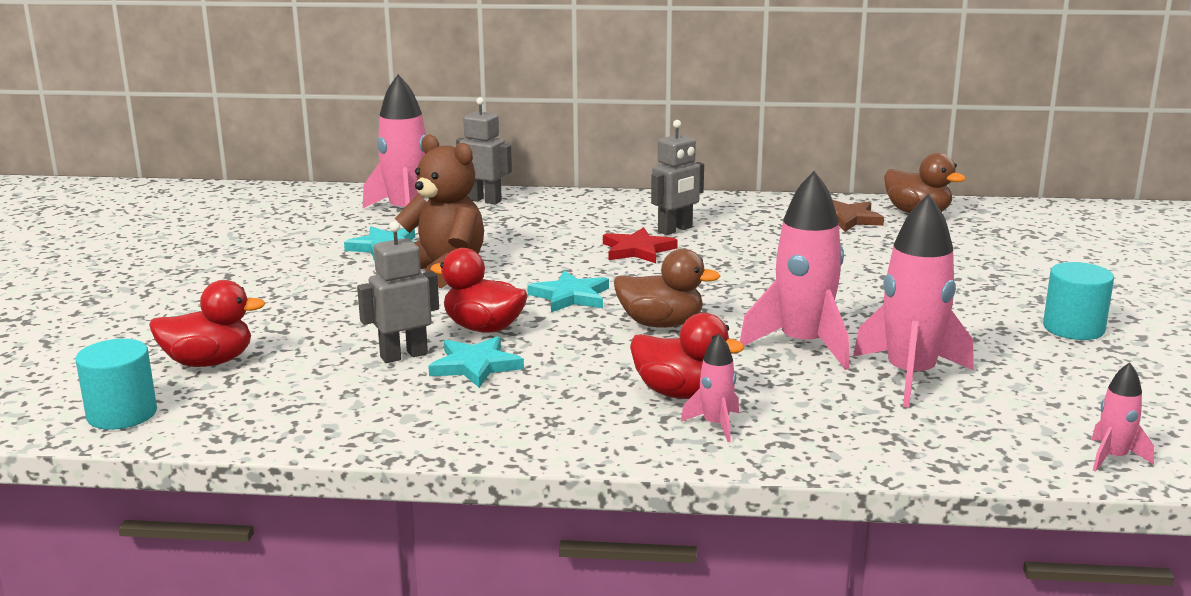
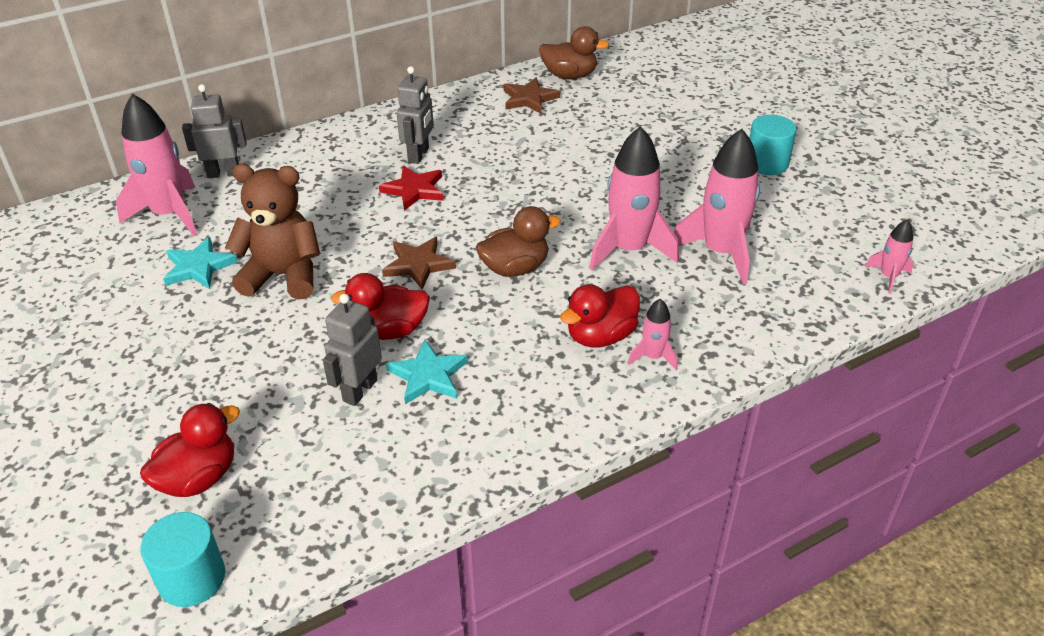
camera: 35 degrees left, 20 degrees up
turquoise star [527,271,609,312] -> brown star [382,237,456,290]
red duck [630,313,744,399] -> red duck turned 150 degrees clockwise [560,284,640,348]

